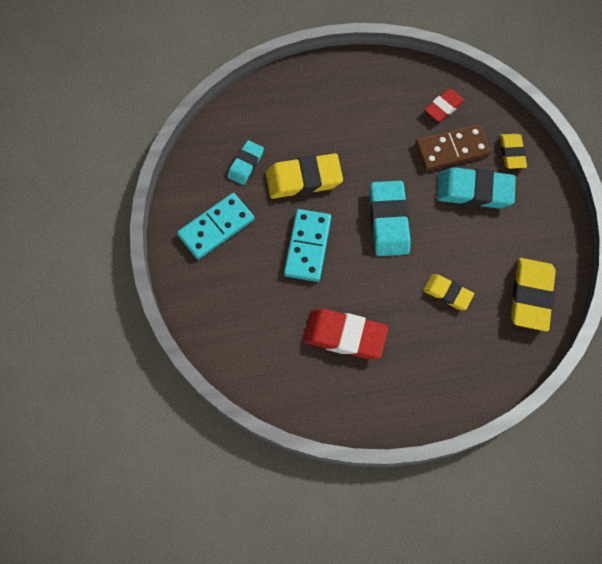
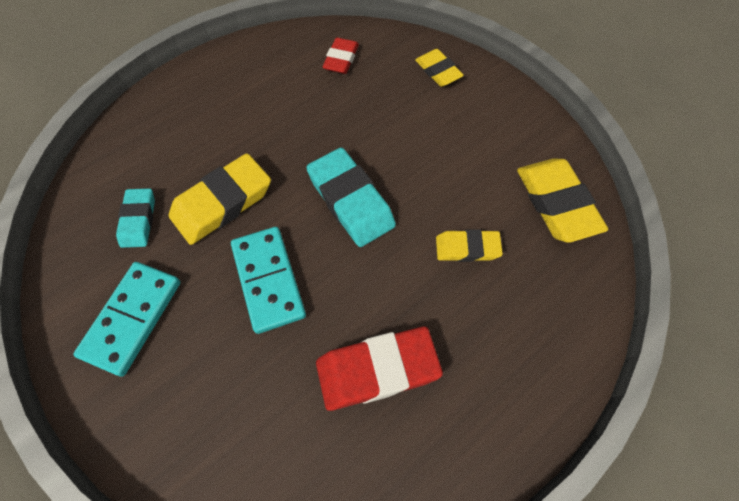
camera: 30 degrees left, 5 degrees down
brown domino [415,124,491,171] -> none
turquoise eraser [437,167,516,208] -> none

